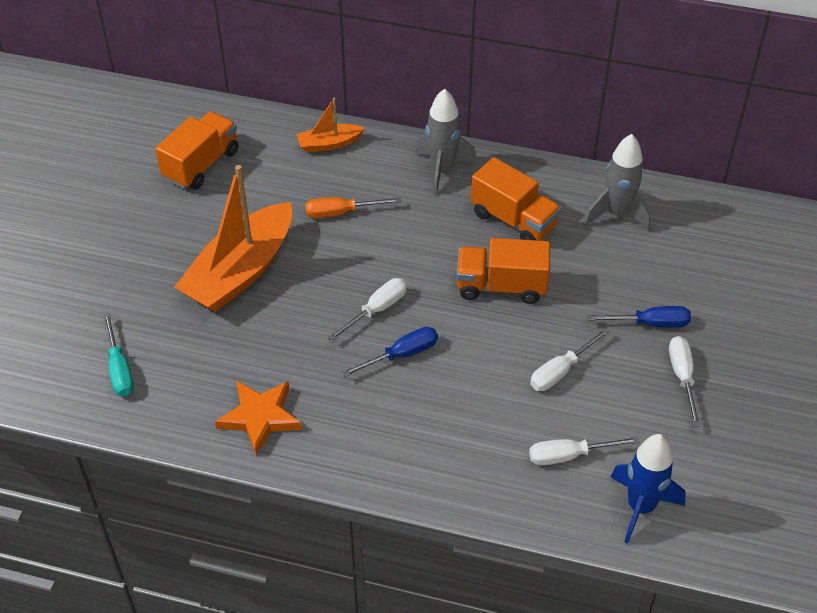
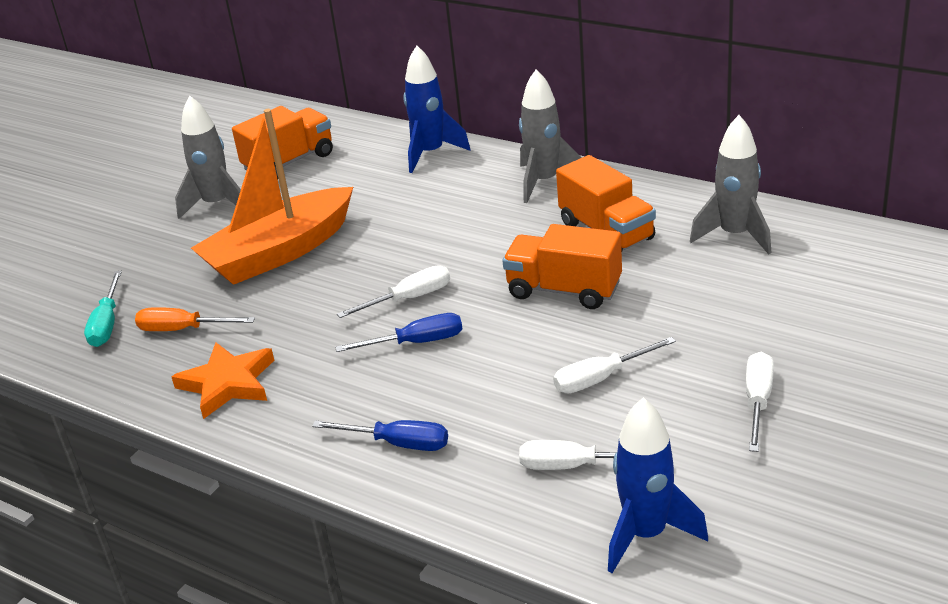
camera: 20 degrees right, 15 degrees down
orange boat [296,98,365,153] -> blue rocket [403,46,471,173]
orange screwdriver [305,197,401,218] -> orange screwdriver moved to [135,307,255,331]
blue screwdriver [587,306,691,327] -> blue screwdriver moved to [312,420,448,451]
none -> grey rocket [175,95,241,219]

